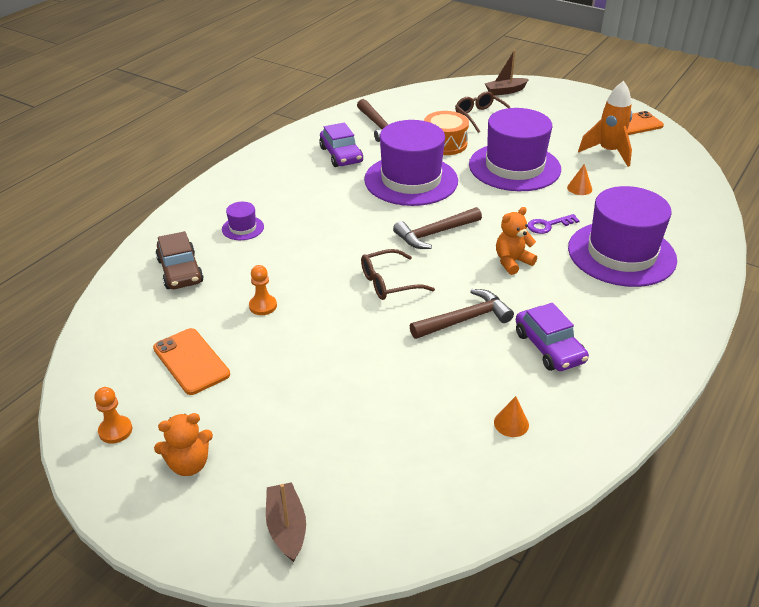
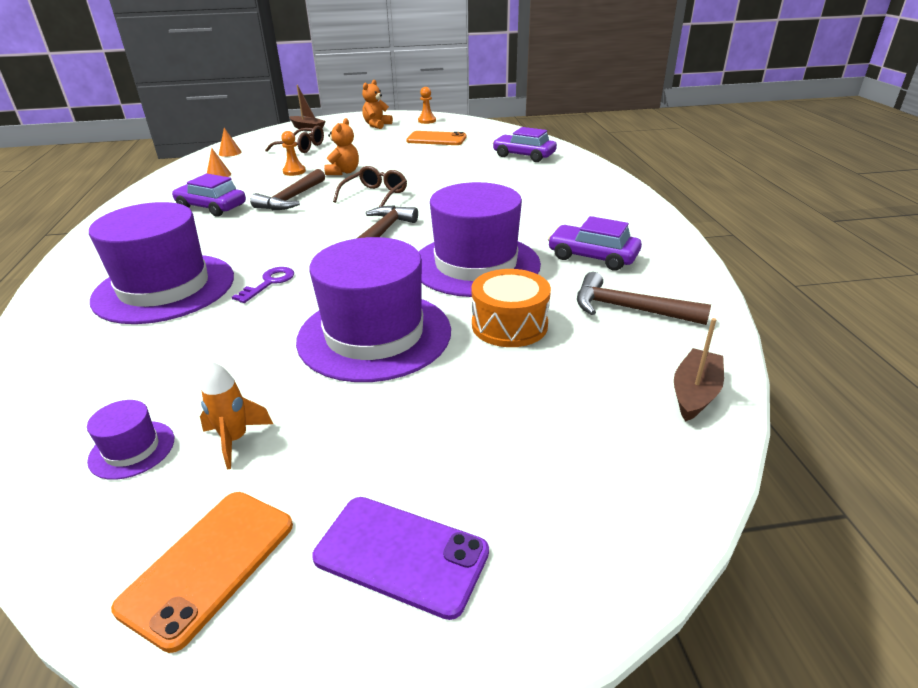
camera: 140 degrees right, 5 degrees down
brown car [156,231,204,289] -> purple car [492,127,557,162]
purple hat [222,202,264,240] -> purple hat moved to [87,400,174,480]
orange pawn [249,265,277,315] -> orange pawn moved to [281,131,306,176]
brown glasses [455,91,511,133] -> brown glasses moved to [265,125,324,153]
brown boat [485,50,529,96] -> brown boat moved to [674,318,724,422]
orange teddy bear [496,207,537,275] -> orange teddy bear moved to [324,118,359,175]
orange cone [567,164,592,195] -> orange cone moved to [219,128,242,157]
orange rocket [578,81,632,167] -> orange rocket [200,361,273,469], size x0.61
none -> purple phone [312,497,489,620]

